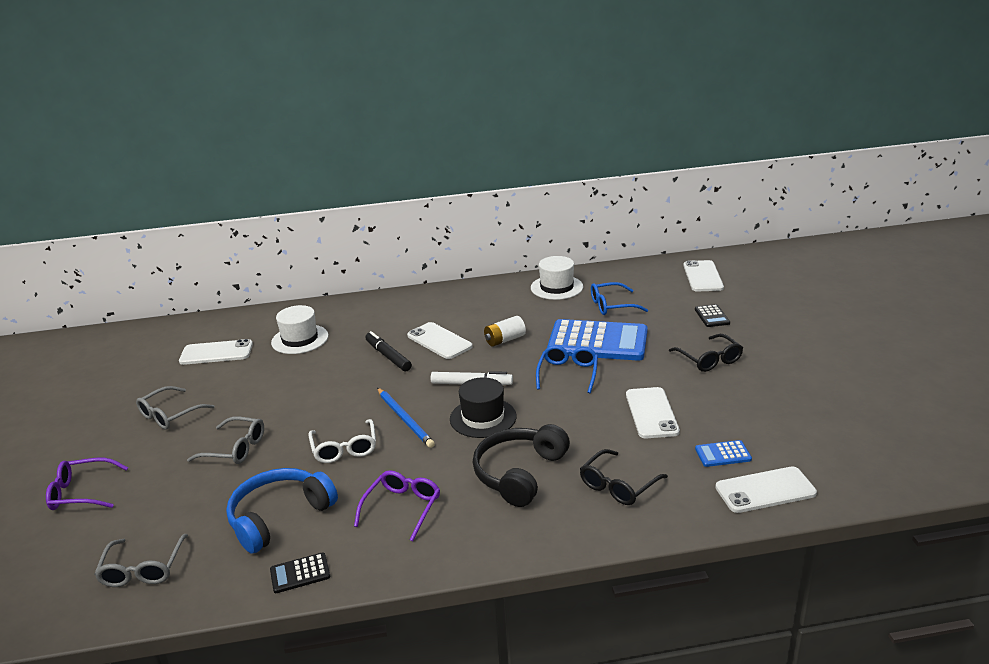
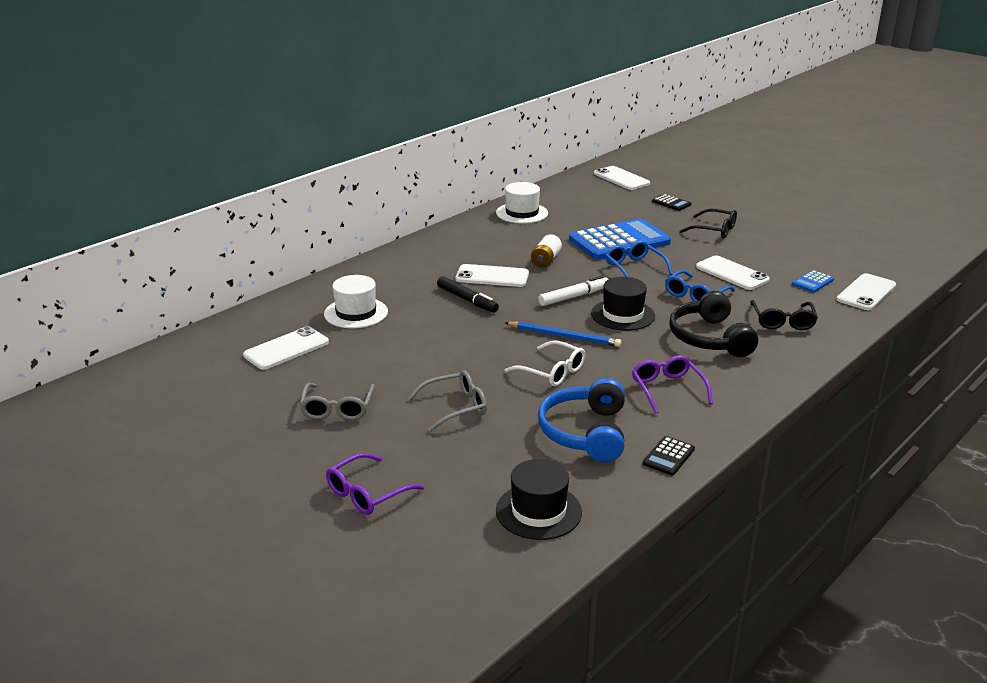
camera: 40 degrees left, 0 degrees up
grey glasses [94,534,188,587] -> black hat [496,459,582,540]
black marker [365,331,412,371] -> black marker turned 150 degrees counterclockwise [437,276,499,313]
blue glasses [591,282,648,315] -> blue glasses moved to [665,270,735,301]

